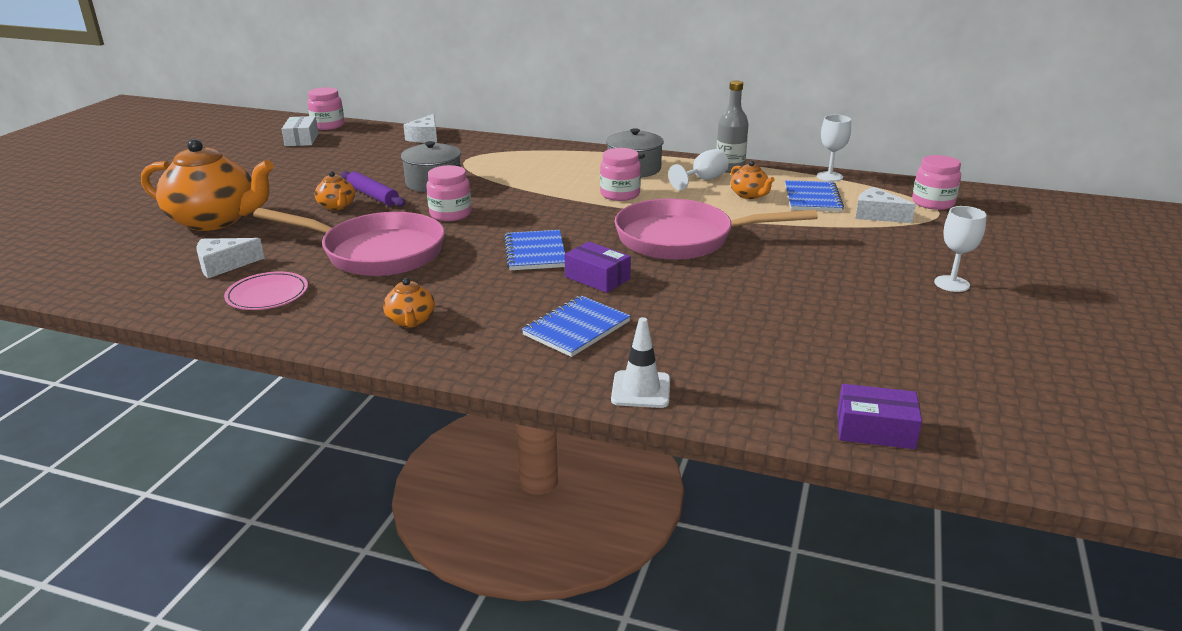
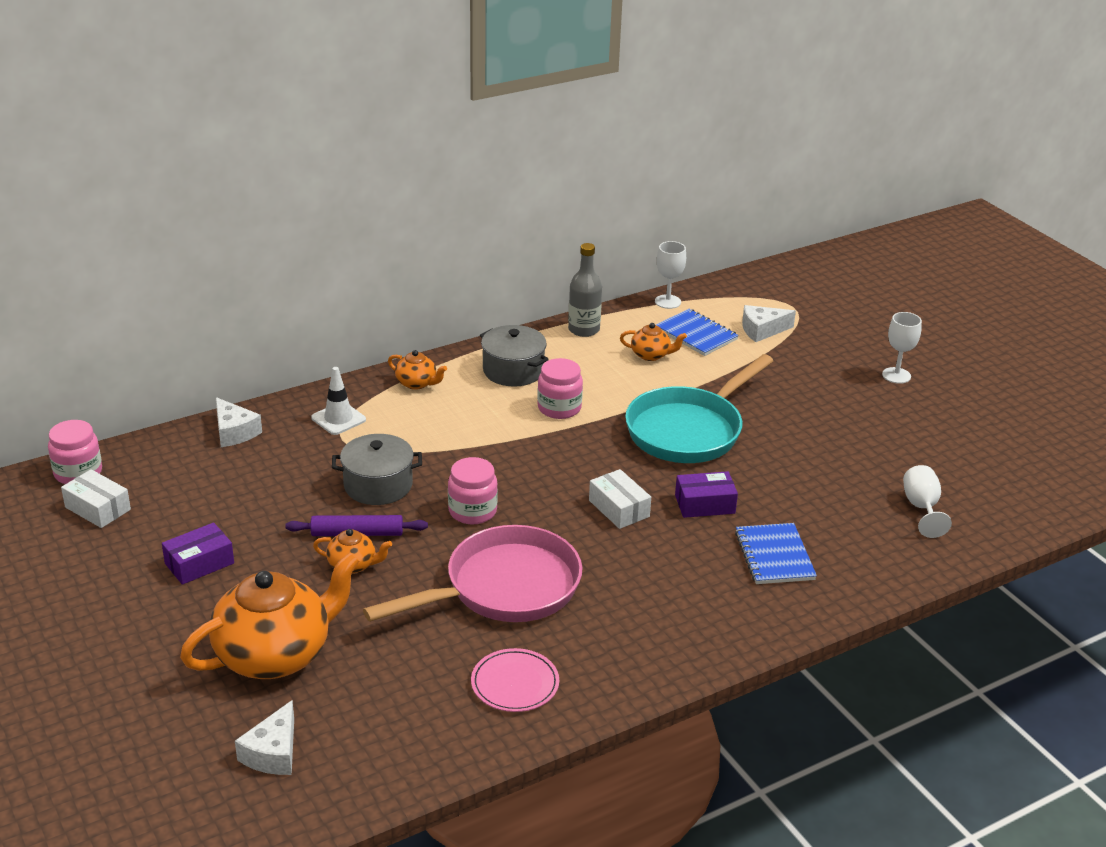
camera: 50 degrees left, 5 degrees up
white cheese [196,238,264,278] -> white cheese moved to [235,700,294,775]
orange teapot [383,278,435,328] -> orange teapot moved to [388,350,447,390]
blue notebook [504,230,565,270] -> white box [589,469,651,529]
white traffic cone [611,317,670,408] -> white traffic cone moved to [311,367,366,435]
pink pan [614,198,818,260] -> turquoise pan [625,354,773,463]
white goblet [668,149,729,190] -> white goblet moved to [903,465,952,538]
purple box [837,384,922,449] -> purple box moved to [162,523,234,585]
pink jar [912,155,961,210] -> none

